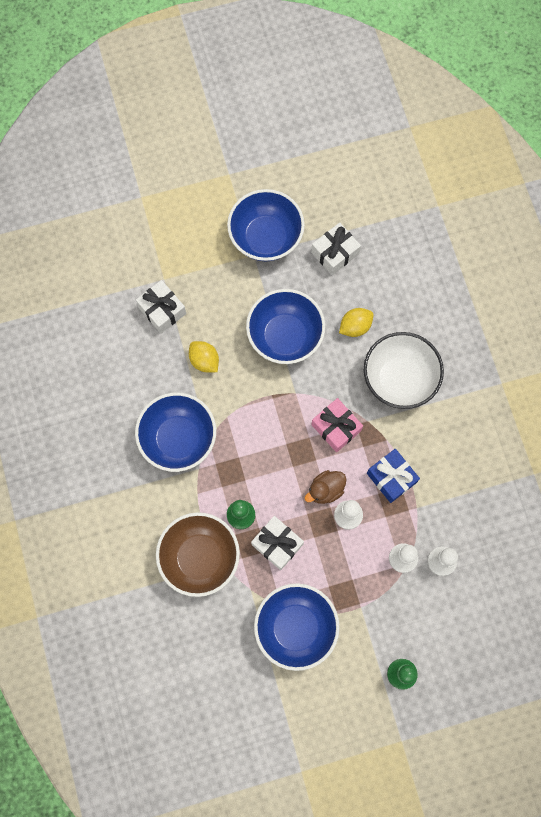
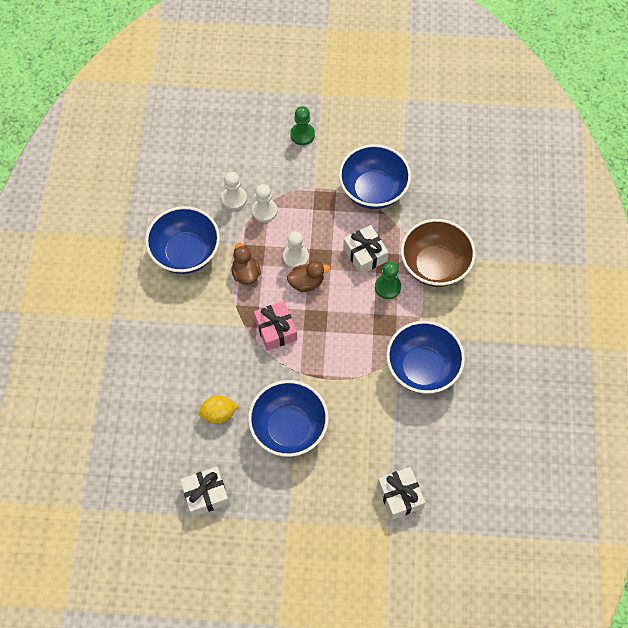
camera: 160 degrees left, 10 degrees down
yellow lemon [189,341,219,372] -> none
blue bowl [227,189,305,261] -> blue bowl moved to [145,206,220,274]
white bowl [364,332,444,409] -> none
blue gift [367,449,420,503] -> brown duck [231,243,261,285]

